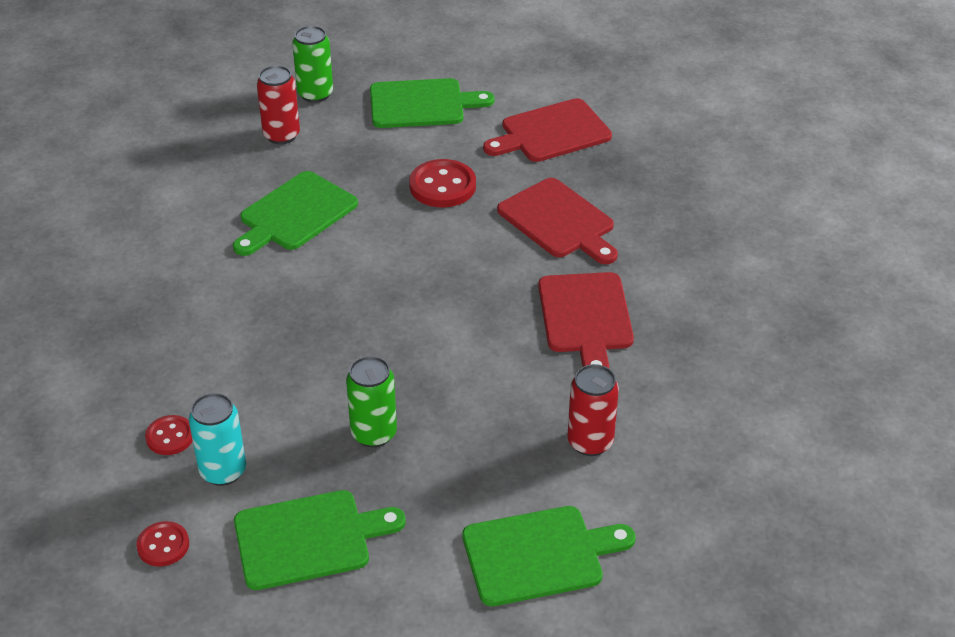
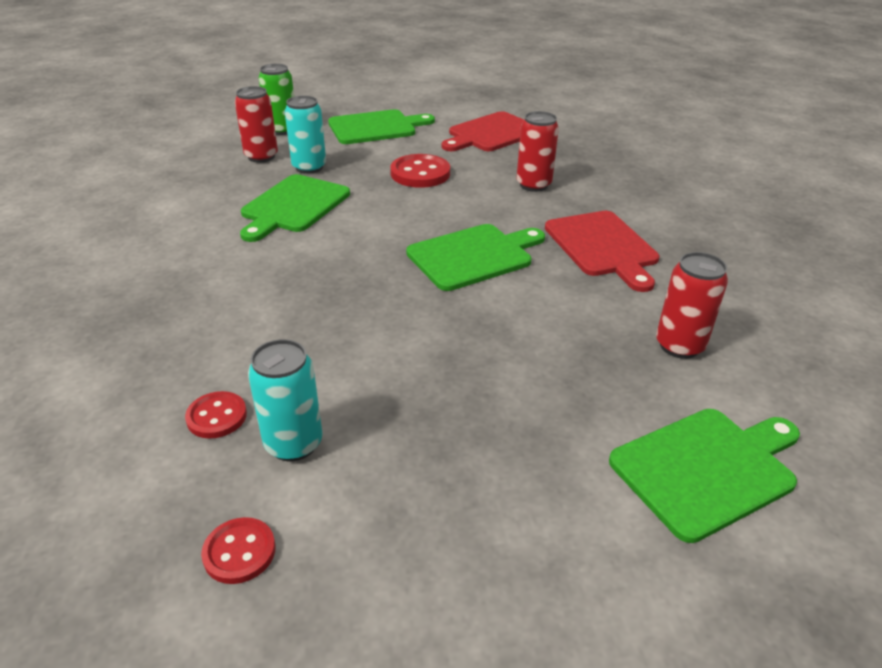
camera: 15 degrees left, 5 degrees down
green cutting board [234,490,406,590] -> green cutting board moved to [406,224,545,291]
green can [346,356,397,448] -> none
red cutting board [497,178,618,264] -> red can [517,111,559,192]
none -> turquoise can [284,96,326,174]

